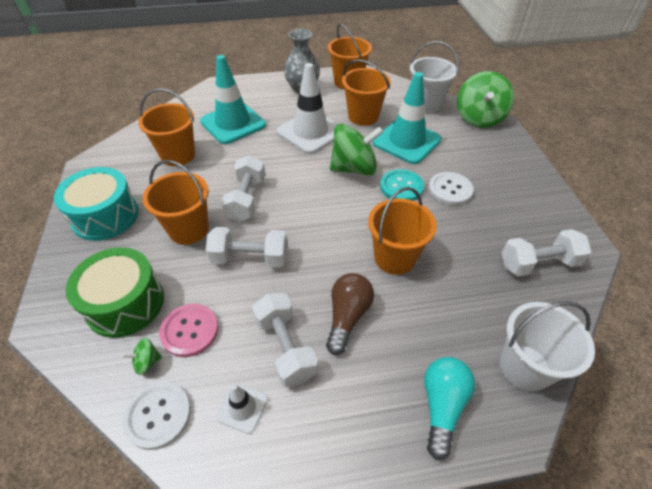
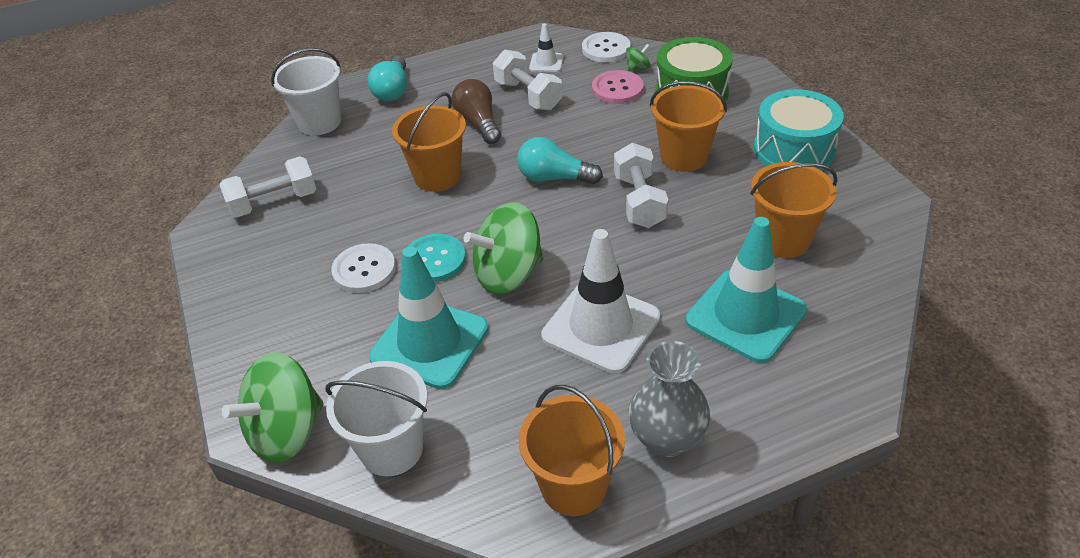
camera: 170 degrees right, 5 degrees down
white dumbbell [206,227,288,267] -> none
brown light bulb [326,273,374,355] -> brown light bulb turned 150 degrees clockwise [451,79,501,144]
orange bucket [342,60,391,126] -> none
green spinning top [457,71,514,128] -> green spinning top turned 135 degrees counterclockwise [222,353,324,463]
none -> turquoise light bulb [517,137,603,184]

